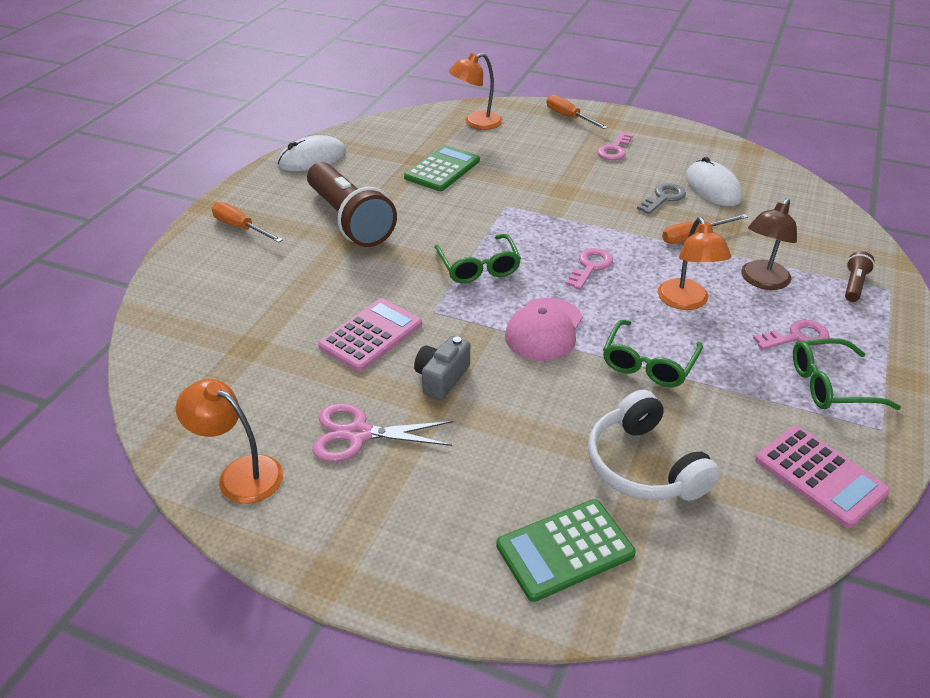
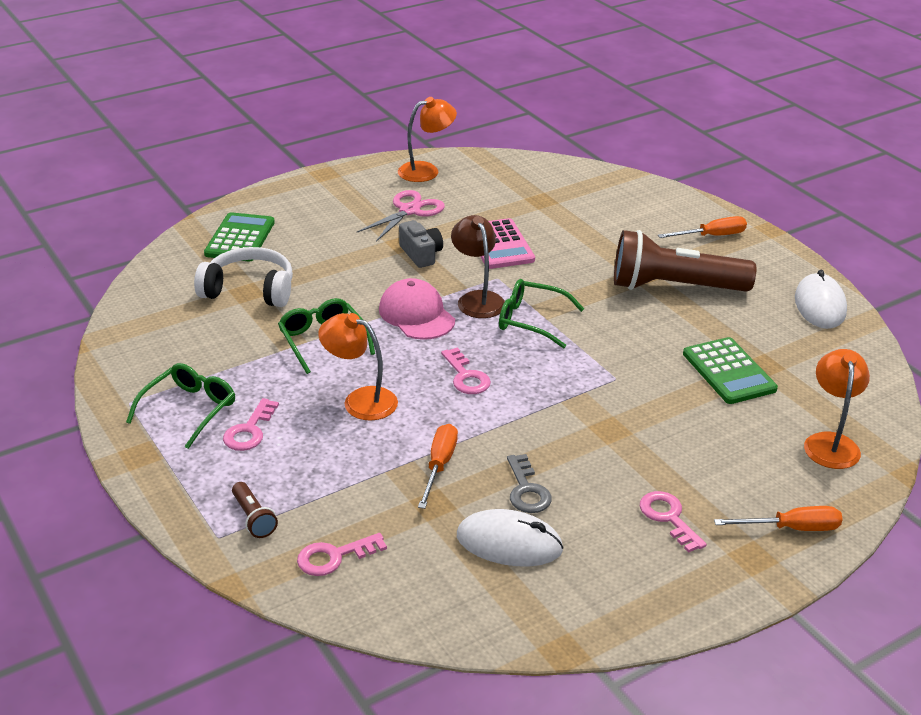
camera: 125 degrees right, 5 degrees down
brown lamp [741,198,797,290] -> brown lamp moved to [451,215,505,318]
pink calculator [755,426,890,528] -> none
none -> pink key [297,533,387,576]

